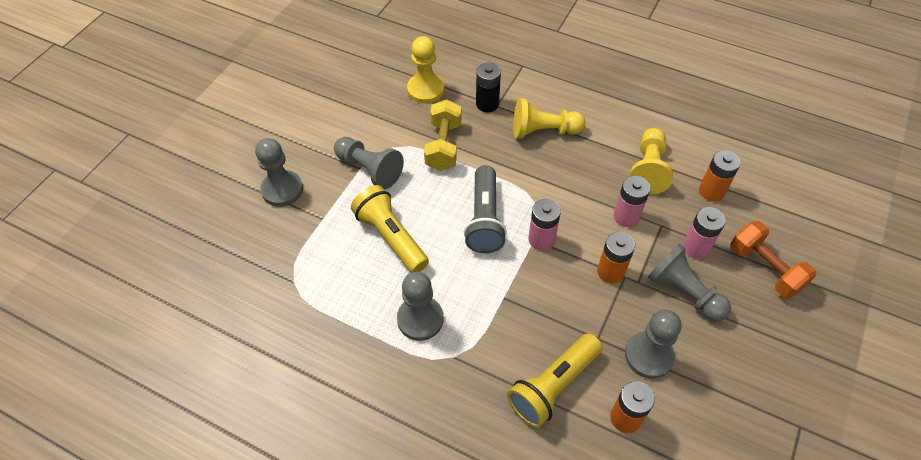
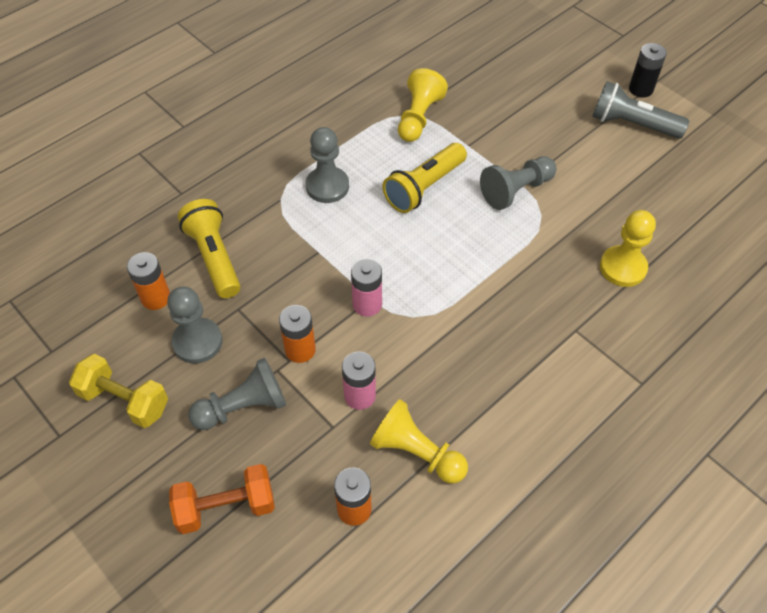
camera: 110 degrees right, 0 degrees up
grey pawn [255,138,303,207] -> none
yellow flashlight [351,185,429,273] -> yellow flashlight turned 150 degrees clockwise [383,143,467,213]
yellow dumbbell [424,99,462,171] -> yellow dumbbell moved to [69,354,168,428]
grey flashlight [464,165,507,253] -> grey flashlight moved to [592,81,690,139]
black battery [476,62,501,112] -> black battery moved to [629,43,667,98]
yellow pawn [513,98,586,139] -> yellow pawn moved to [398,68,448,142]
pink battery [683,207,726,259] -> none

